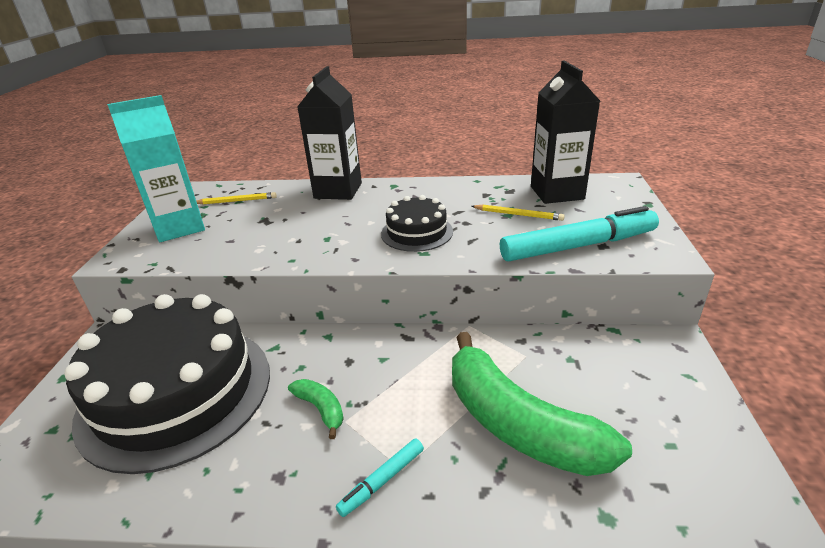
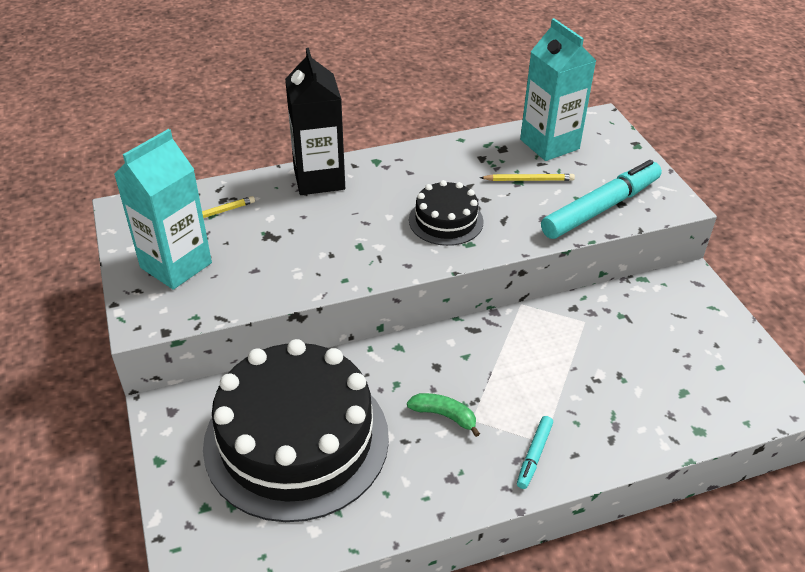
camera: 25 degrees left, 10 degrees up
green banana [452,332,632,476] -> none
black carton [531,61,600,204] -> turquoise carton [520,18,596,161]

